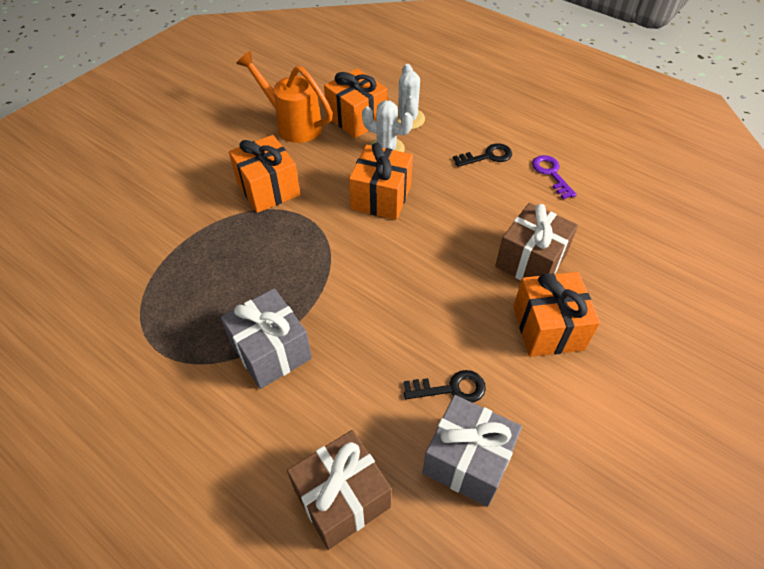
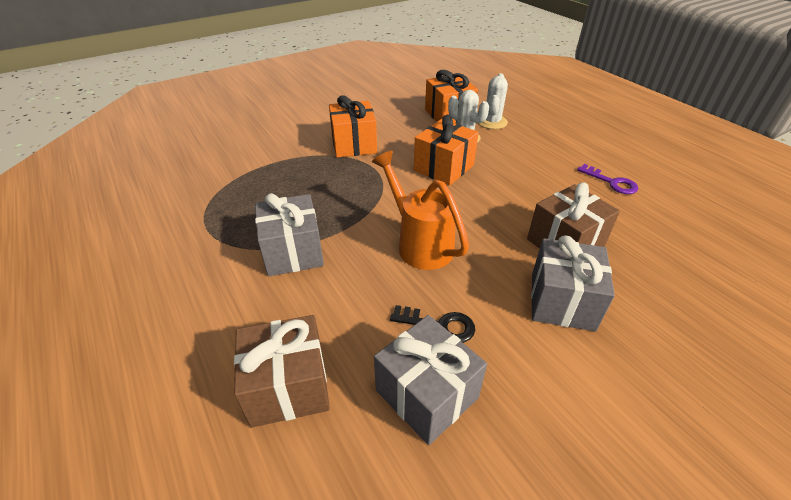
camera: 20 degrees right, 10 degrees down
orange watering can [236,51,333,143] -> orange watering can moved to [372,151,469,270]
black key [453,143,512,167] -> none
orange gift [513,272,600,357] -> grey gift [531,235,615,331]
purple key [532,155,577,199] -> purple key turned 135 degrees clockwise [577,164,638,194]

